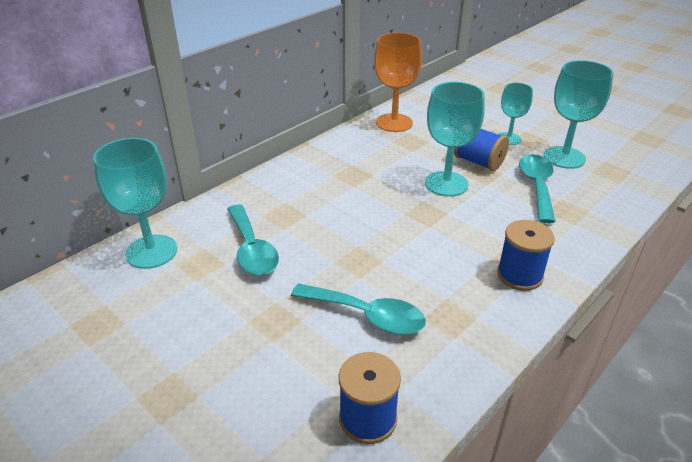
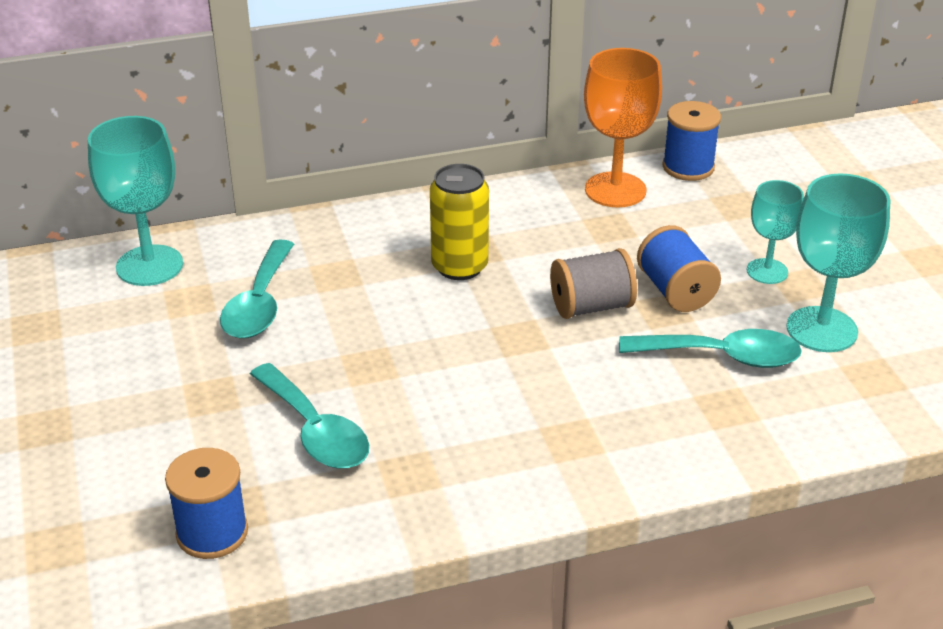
camera: 30 degrees right, 0 degrees up
turquoise goblet [425,82,485,196] -> grey spool [550,248,637,319]
blue spool [497,220,555,291] -> blue spool moved to [662,101,721,181]
turquoise spoon [519,154,555,223] -> turquoise spoon turned 60 degrees clockwise [619,329,802,368]
none -> yellow can [430,164,489,280]

